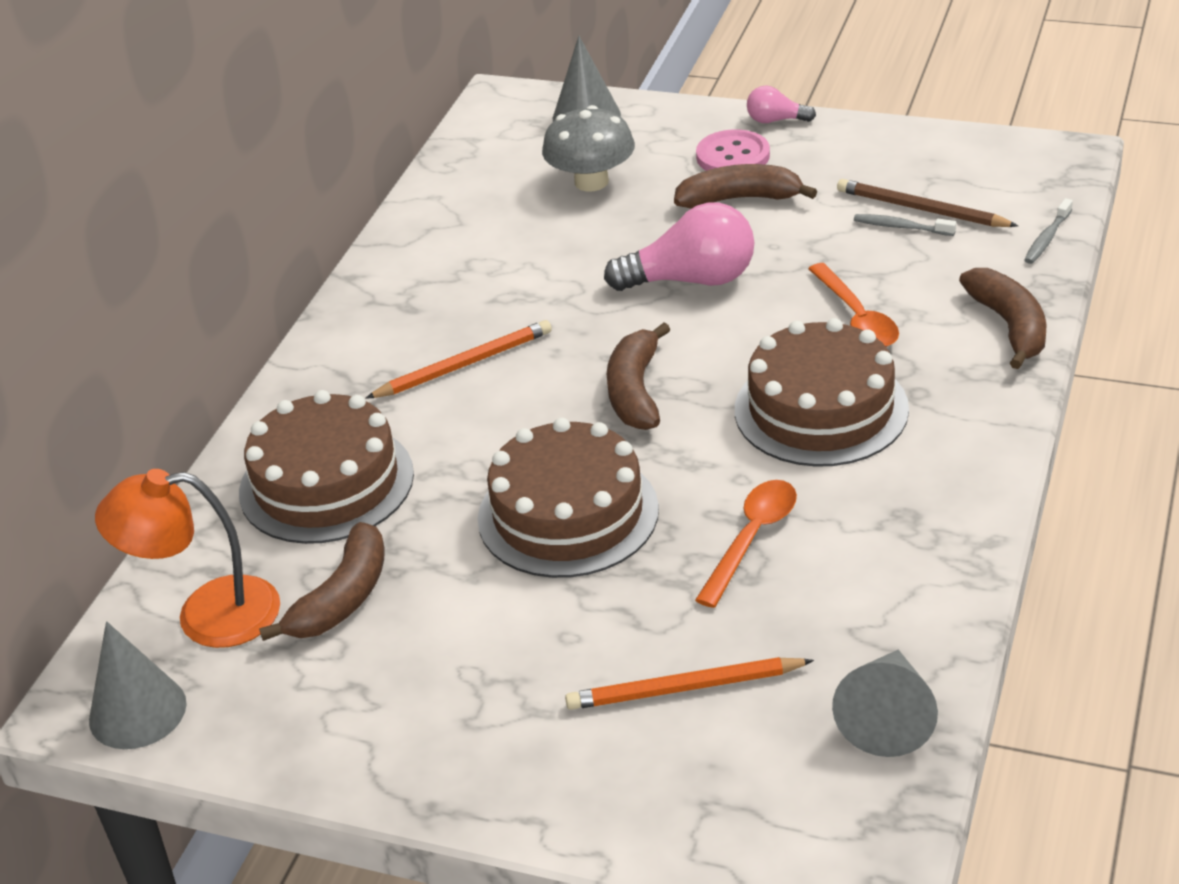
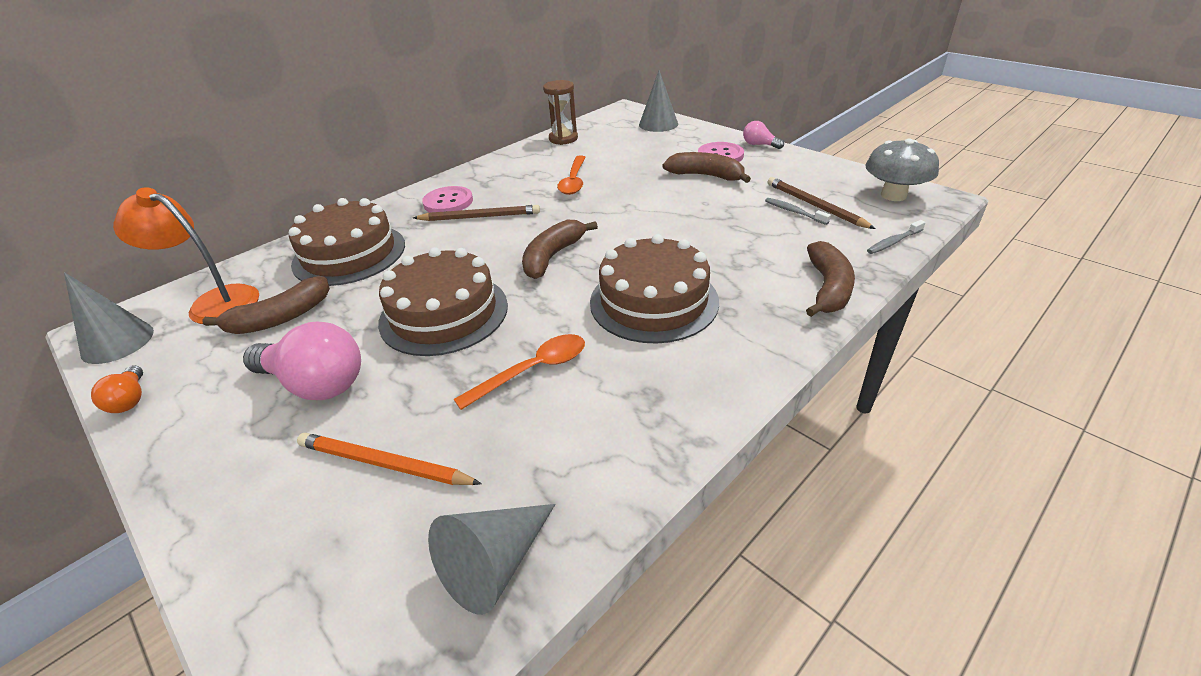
camera: 25 degrees right, 0 degrees up
orange pencil [365,320,552,399] -> brown pencil [413,205,540,221]
grey mushroom [542,105,635,191] -> grey mushroom moved to [865,139,939,201]
pink light bulb [604,202,755,291] -> pink light bulb moved to [243,322,361,400]
orange spoon [808,263,899,347] -> orange spoon moved to [557,155,586,195]
none -> orange light bulb [91,365,143,413]
none -> pink button [422,186,473,213]
none -> brown hourglass [543,80,578,145]

